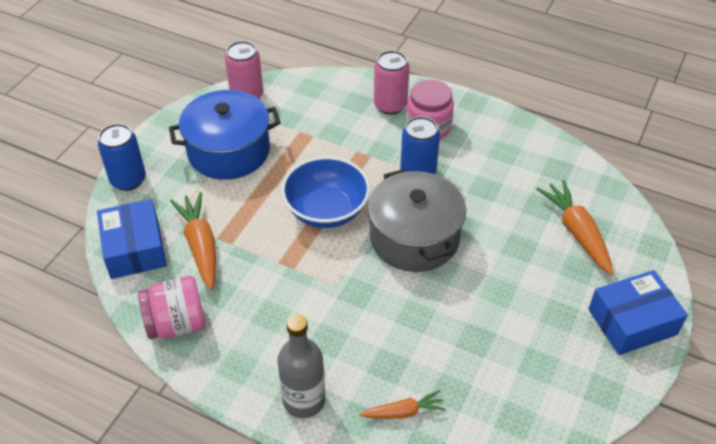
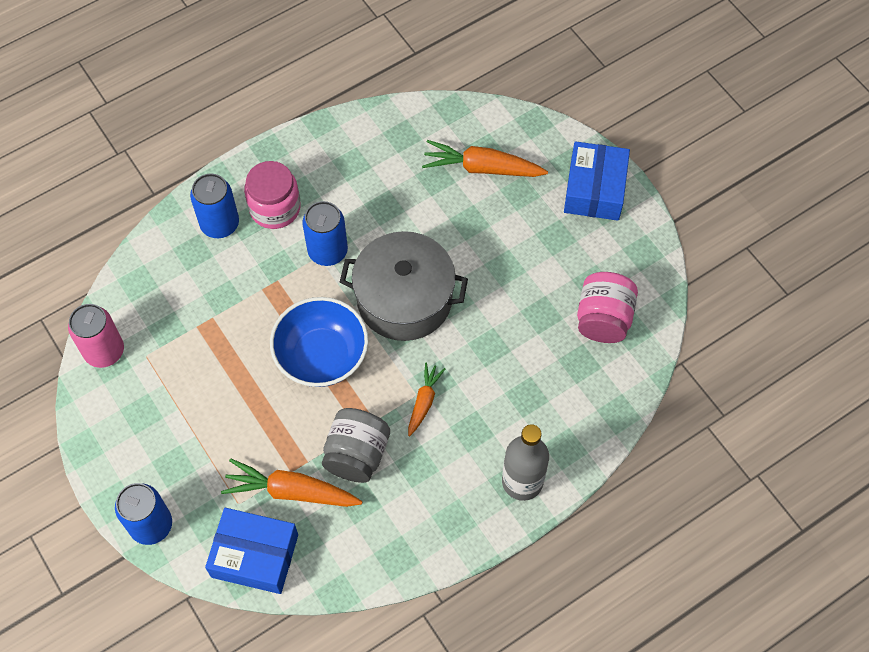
camera: 60 degrees left, 15 degrees up
pink jar [138,276,205,339] -> pink jar moved to [577,272,638,343]
blue pot [169,90,281,180] -> none
orange carrot [360,390,446,419] -> orange carrot moved to [408,363,445,436]
pink can [374,50,409,115] -> blue can [190,174,239,238]
none -> grey jar [322,408,390,483]

